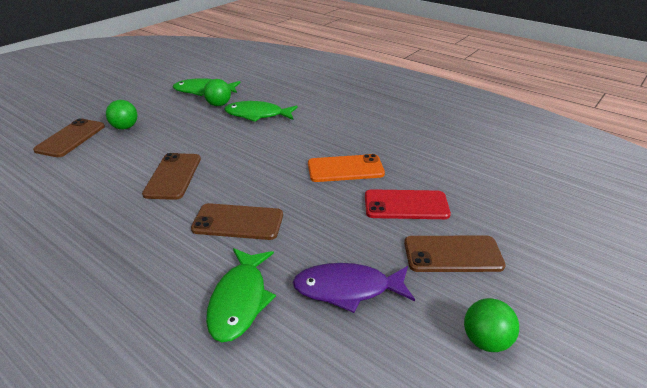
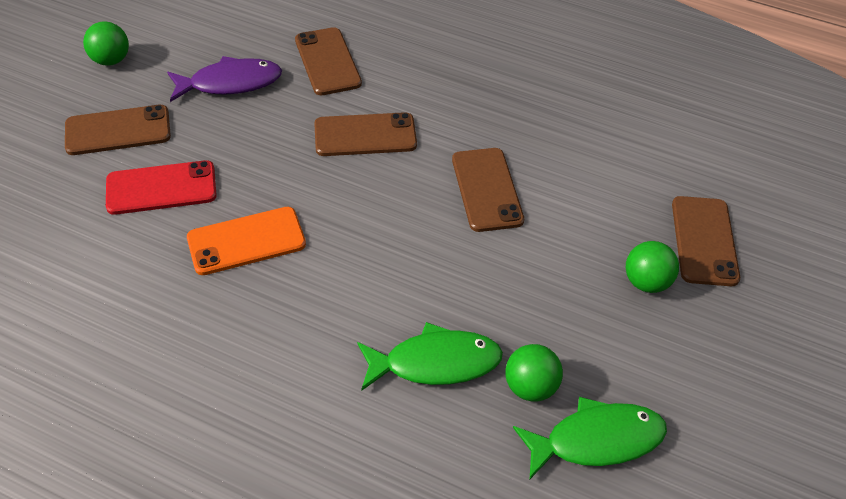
camera: 165 degrees right, 15 degrees up
green fish [206,248,276,342] -> brown phone [295,27,362,95]

